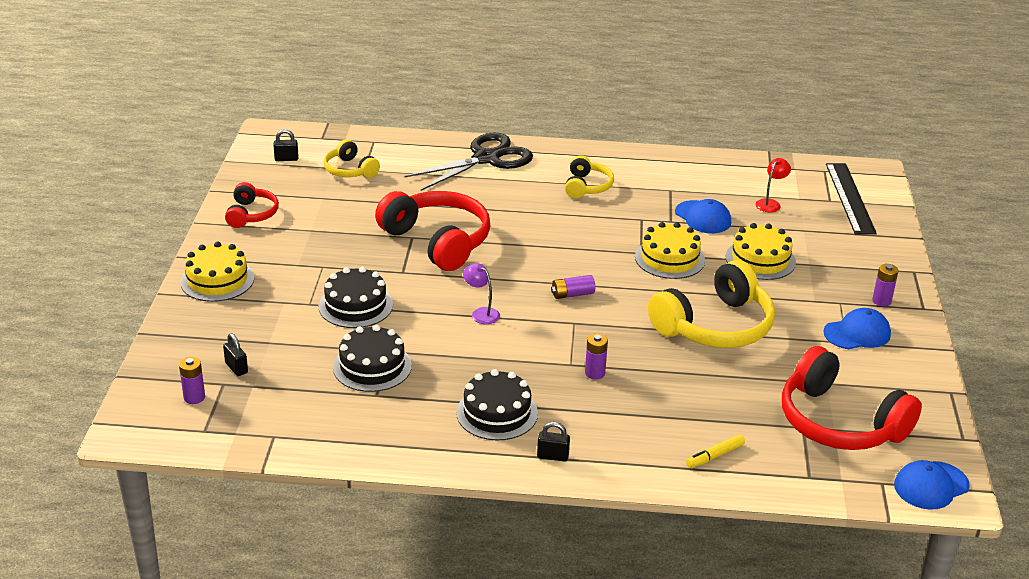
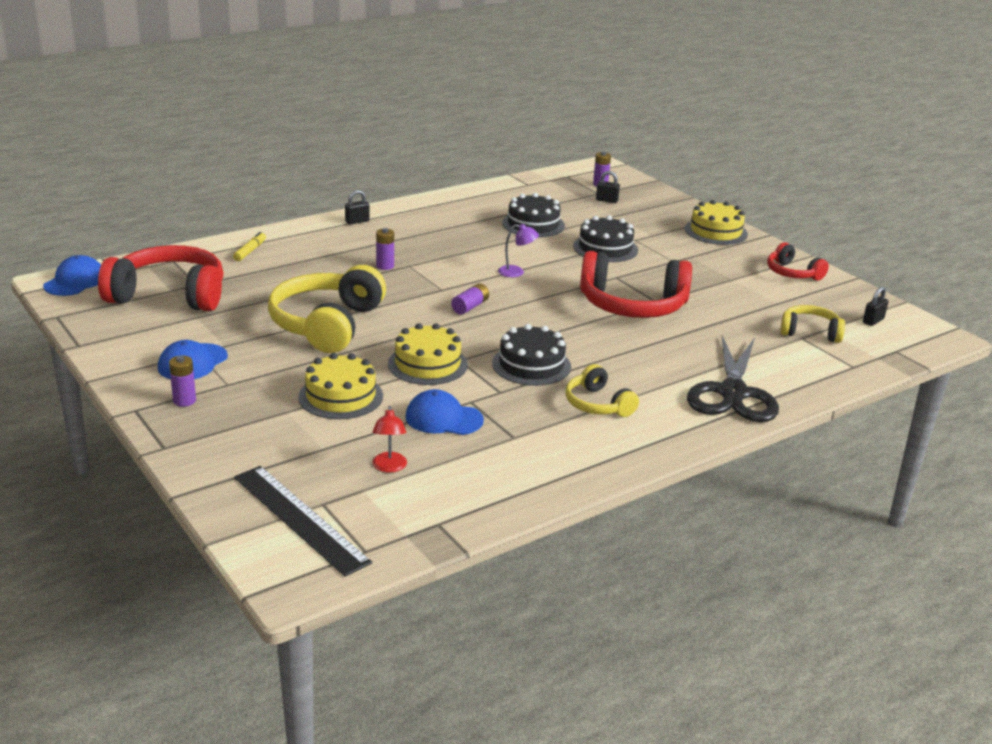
camera: 140 degrees right, 5 degrees down
black cake [456,369,538,440] -> black cake moved to [492,324,571,386]

